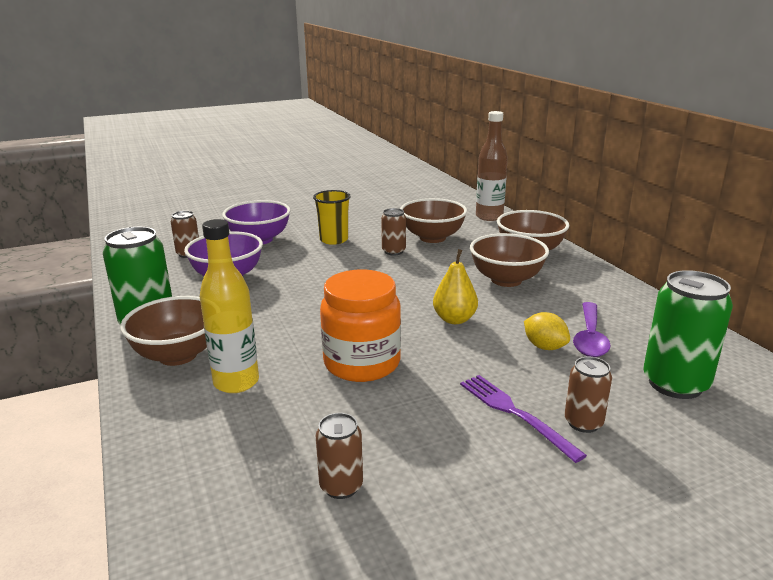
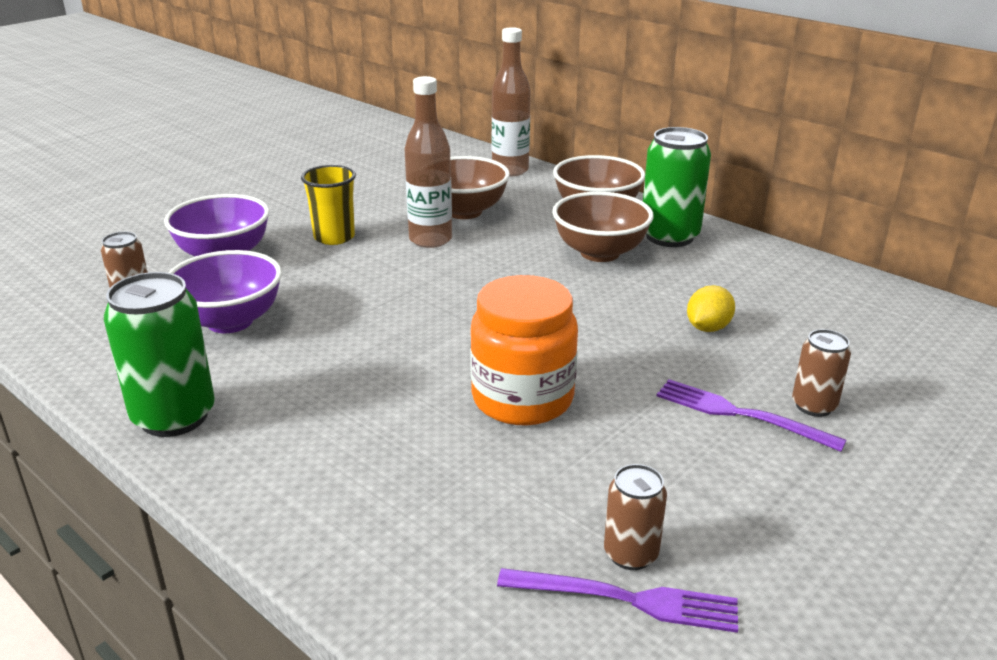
camera: 25 degrees left, 5 degrees up
brown bowl [120,296,207,366] -> none
yellow bottle [200,219,259,393] -> none
brown can [381,208,406,255] -> brown bottle [405,76,452,248]
yellow pear [433,249,478,324] -> none
yellow lemon [524,312,570,350] -> yellow lemon turned 75 degrees counterclockwise [687,285,735,332]
purple spoon [573,302,611,357] -> none
green can [643,270,733,399] -> green can moved to [643,127,711,247]
none -> purple fork [497,568,738,633]

